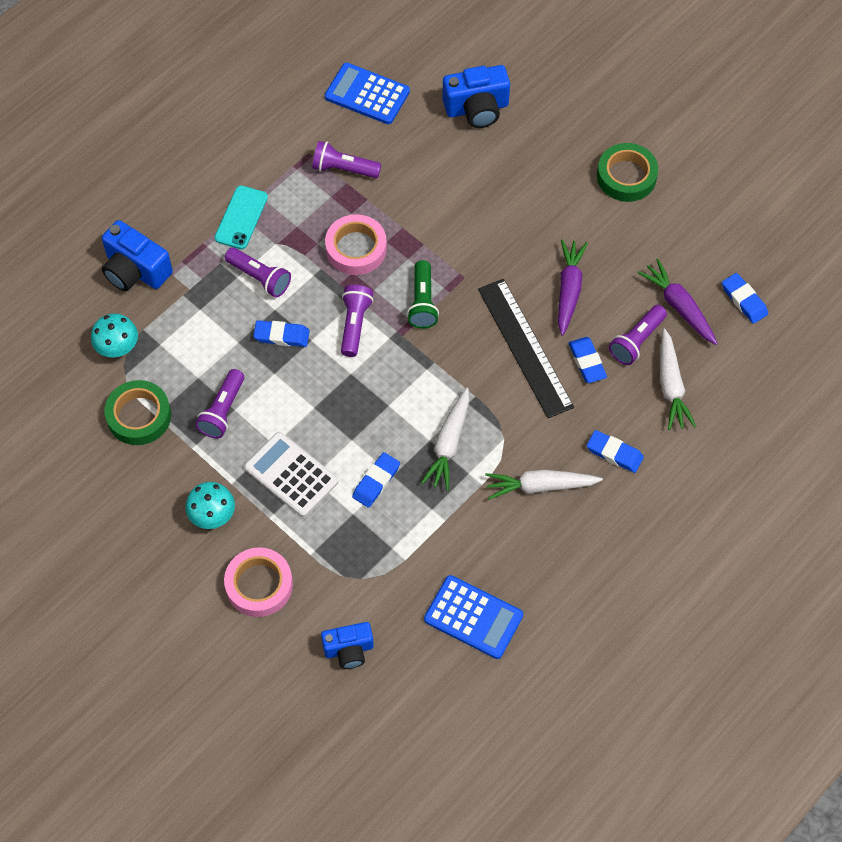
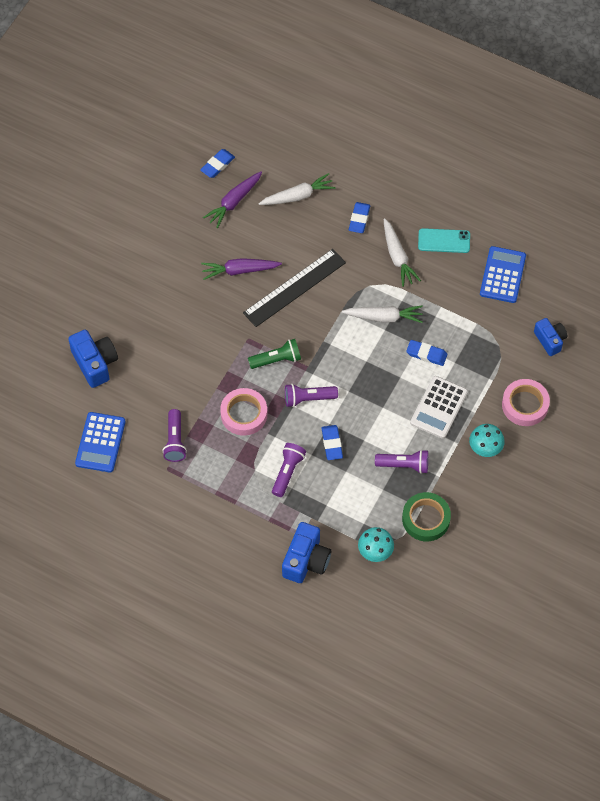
camera: 105 degrees left, 0 degrees up
turquoise phone [214,185,268,249] -> turquoise phone moved to [418,228,470,253]
blue eraser [569,337,607,383] -> none
green tape [597,143,658,202] -> none
purple flashlight [609,305,667,365] -> none

